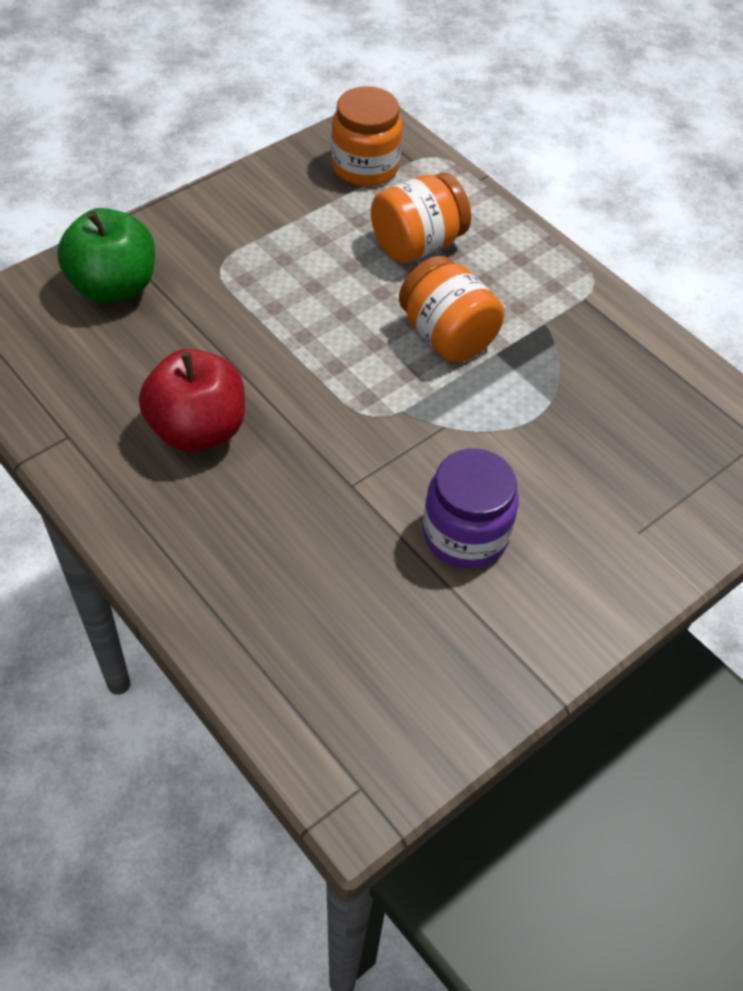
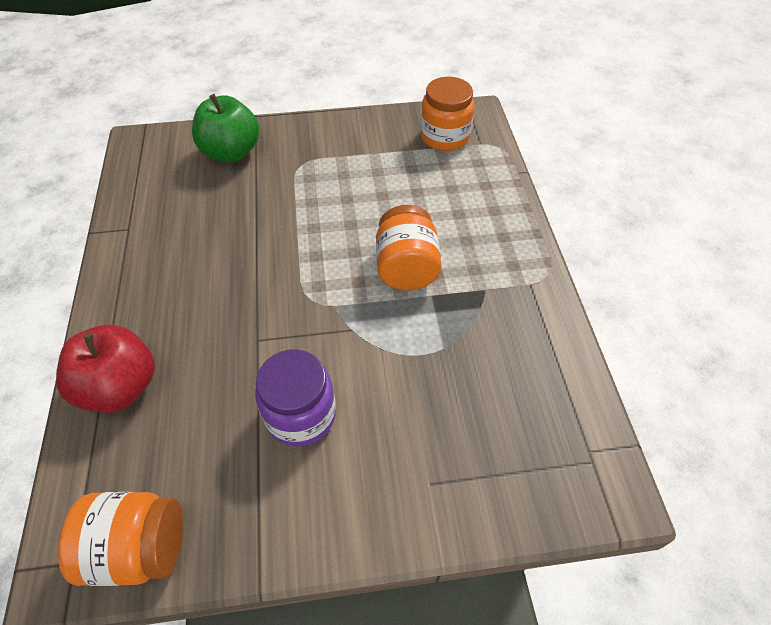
camera: 35 degrees right, 0 degrees up
red apple [139,349,245,452] -> red apple moved to [56,325,155,413]
orange jar [371,173,471,263] -> orange jar moved to [58,492,183,586]

